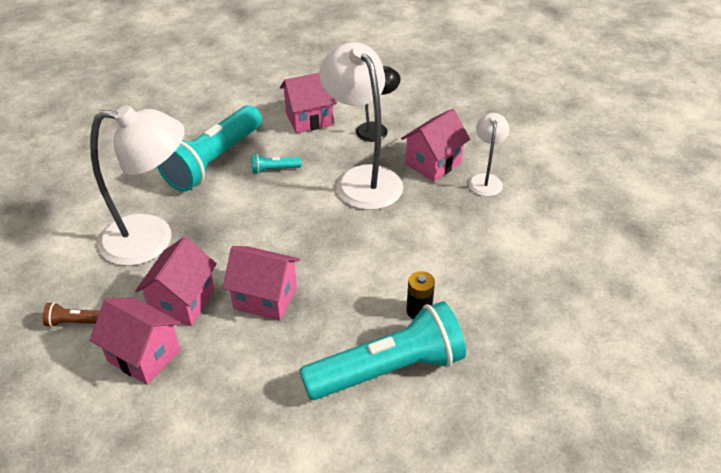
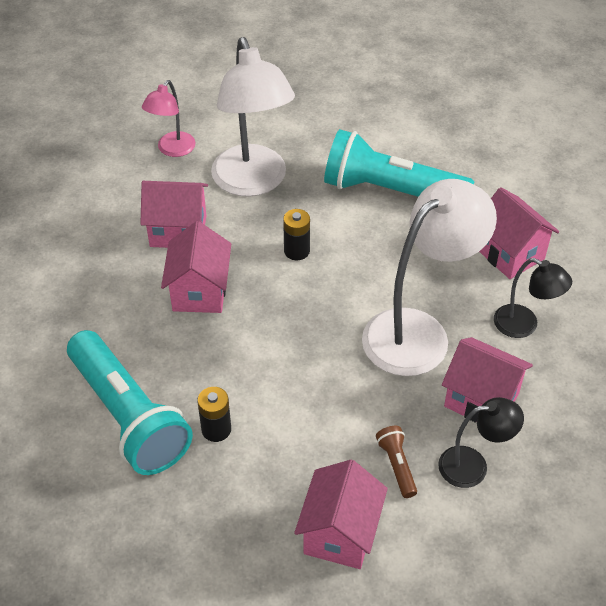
camera: 75 degrees right, 5 degrees up
brown flashlight [43,302,100,327] -> brown flashlight moved to [376,426,417,498]
pink house [90,298,181,385] -> pink house moved to [294,460,388,569]
turquoise flashlight [251,154,301,174] -> none
white lamp [468,113,510,196] -> black lamp [438,397,524,488]
none -> pink lamp [142,80,196,157]
none -> black battery [283,209,310,260]

